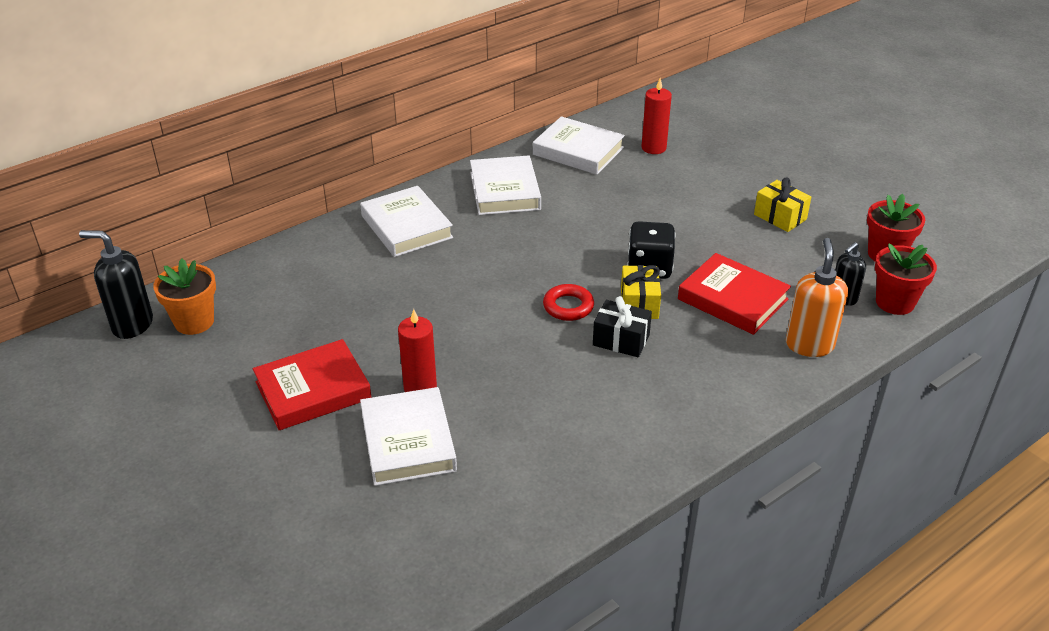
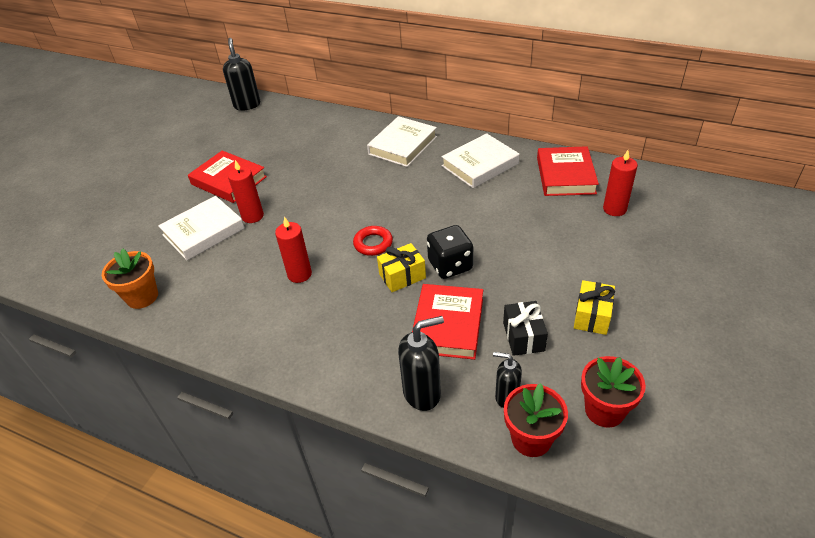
camera: 65 degrees right, 5 degrees up
orange flower pot [153,259,216,335] -> orange flower pot moved to [102,248,158,309]
white book [533,116,625,175] -> red book [537,146,599,196]
black gift [593,296,652,357] -> black gift moved to [503,301,548,356]
orange soap dispenser [786,238,848,357] -> black soap dispenser [398,316,444,411]
none -> red candle [275,217,312,283]

